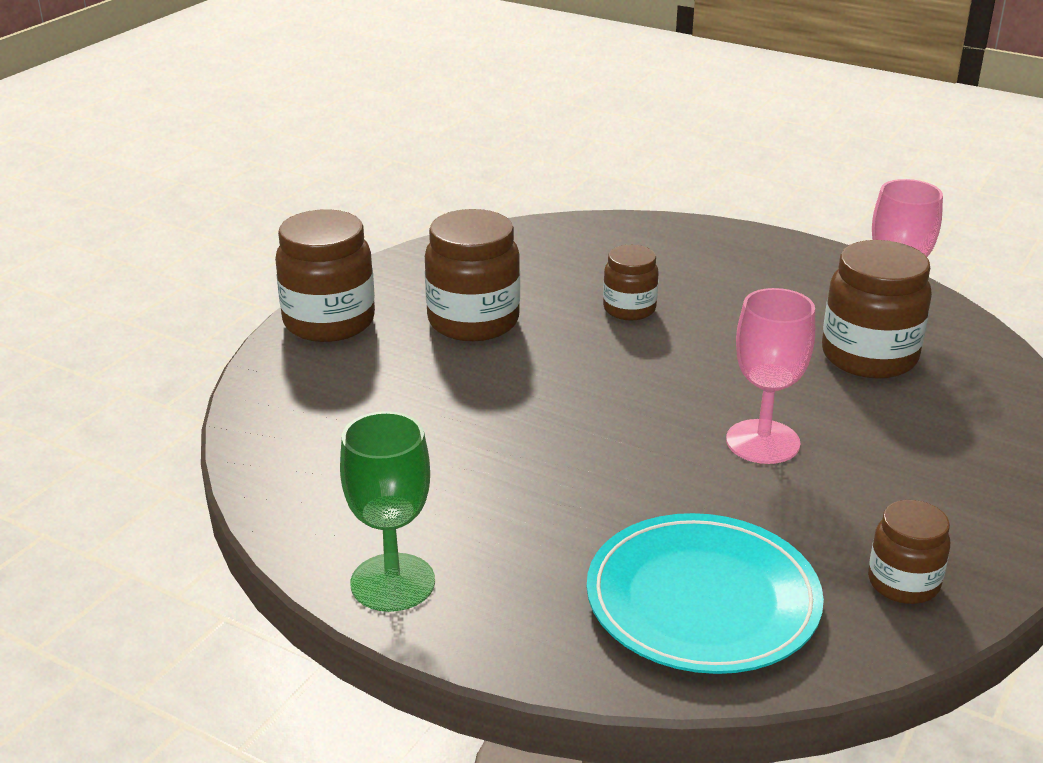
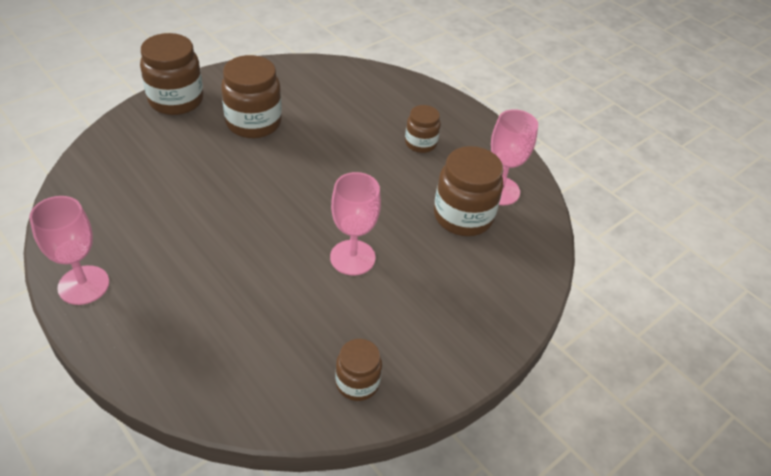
camera: 15 degrees right, 15 degrees up
green goblet [340,411,435,612] -> pink goblet [29,196,109,305]
turquoise plate [587,513,824,674] -> none
brown jar [603,245,659,321] -> brown jar moved to [405,105,441,153]

